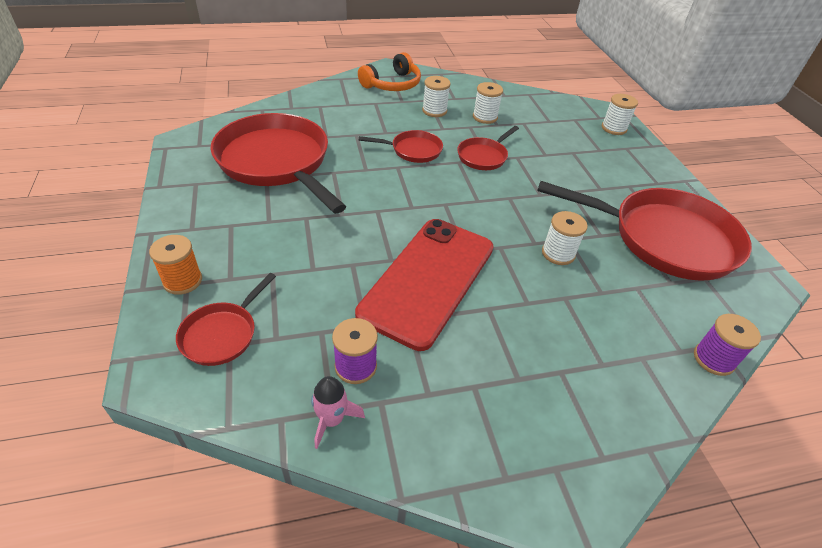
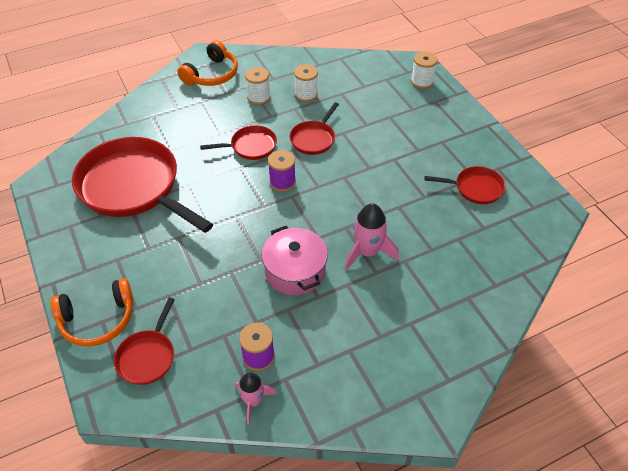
camera: 10 degrees left, 5 degrees up
orange spool [149,235,202,295] -> orange headphones [50,278,133,347]
red phone [355,219,494,351] -> pink pot [262,226,328,296]
red pan [537,181,752,281] -> red pan [424,166,506,204], size x0.47
white spool [542,211,588,265] -> none
purple spool [694,314,761,376] -> purple spool moved to [268,150,296,192]
none -> pink rocket [345,203,399,270]

